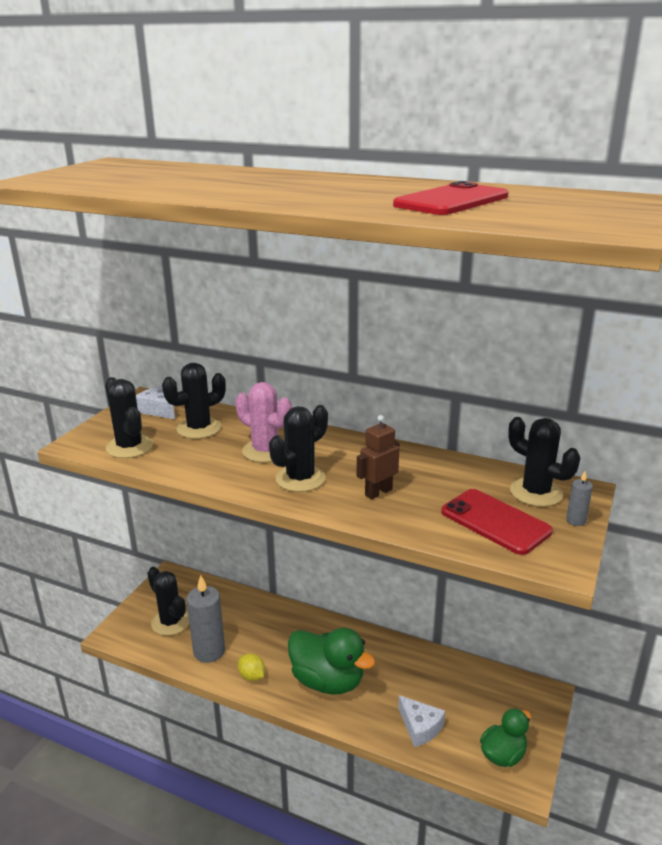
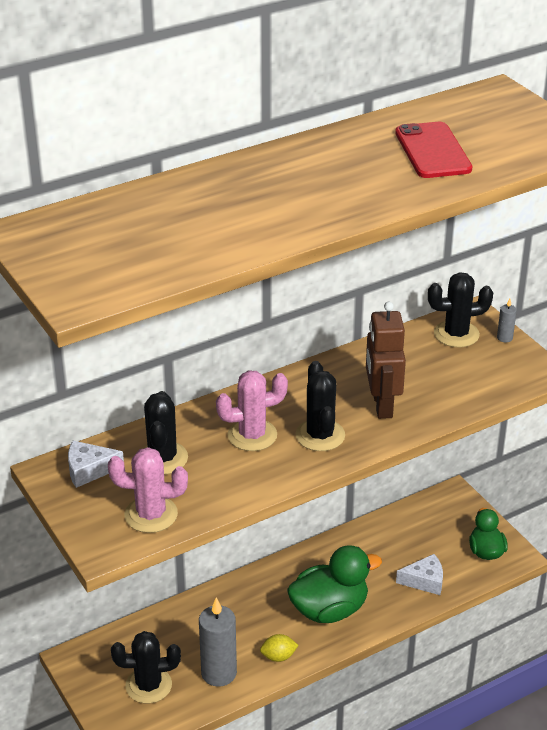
camera: 55 degrees left, 10 degrees up
black cactus [105,377,153,458] -> pink cactus [108,447,188,533]
brown robot [357,415,400,500] -> brown robot [366,302,406,419], size x1.55
red phone [441,489,553,555] -> none

